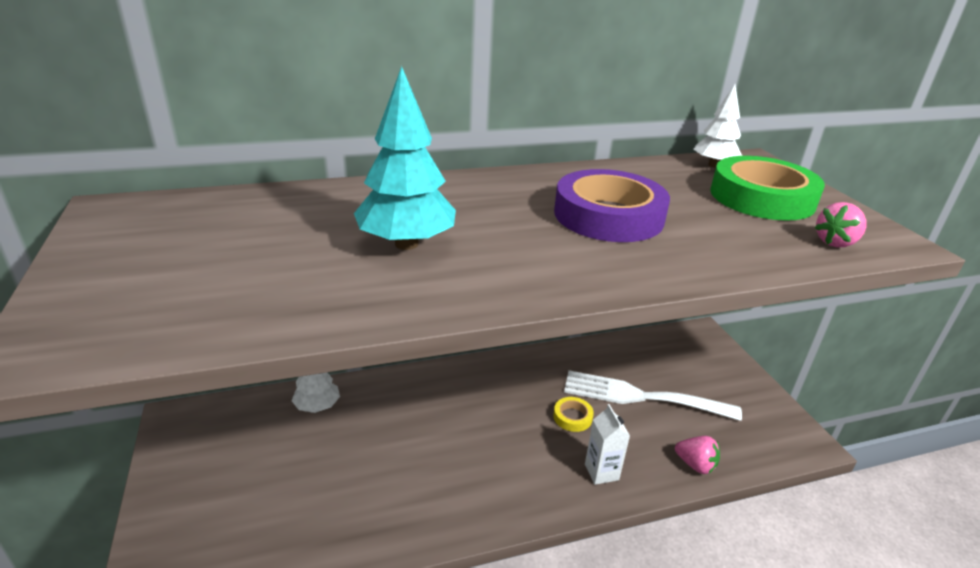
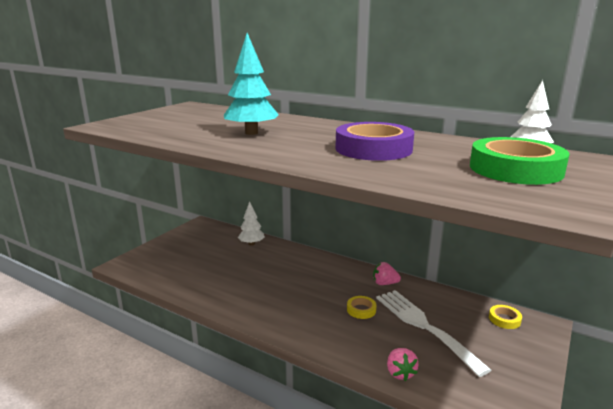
camera: 50 degrees right, 10 degrees down
white carton [585,404,630,485] -> none
pink strawberry [815,202,867,247] -> pink strawberry moved to [373,262,401,285]
none -> yellow tape [489,305,522,329]

